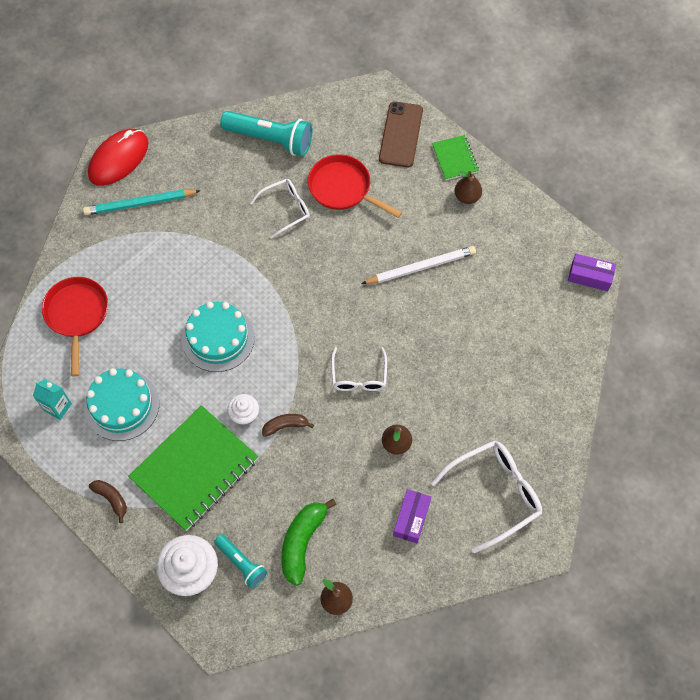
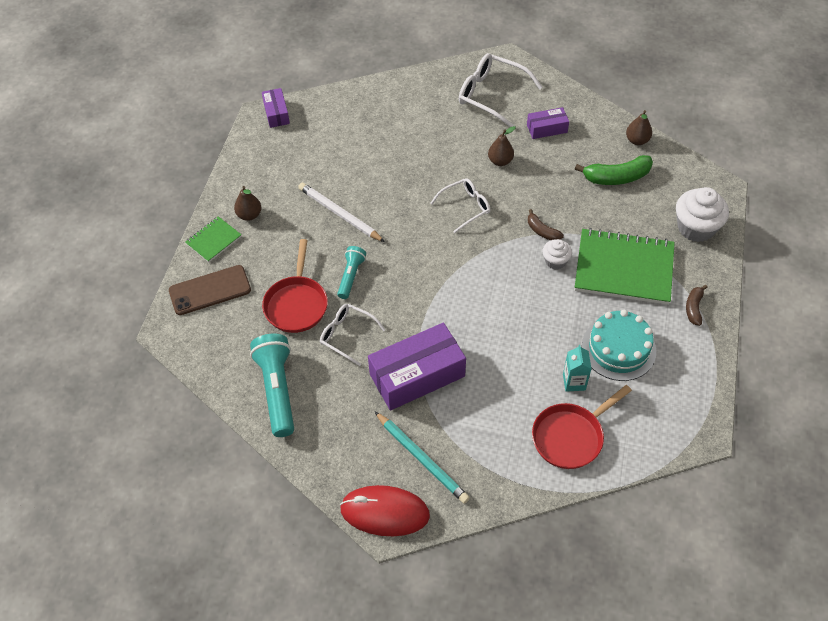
camera: 120 degrees left, 10 degrees down
turquoise carton [33,379,72,420] -> turquoise carton moved to [563,345,592,392]
turquoise cake [182,302,255,372] -> none
turquoise flashlight [214,534,267,588] -> turquoise flashlight moved to [337,246,366,299]
none -> purple box [368,323,466,410]

